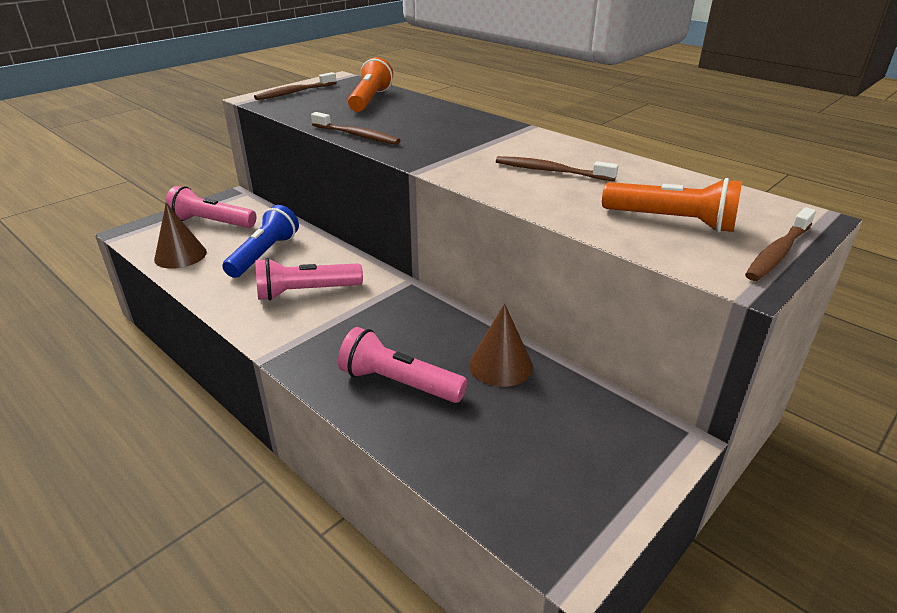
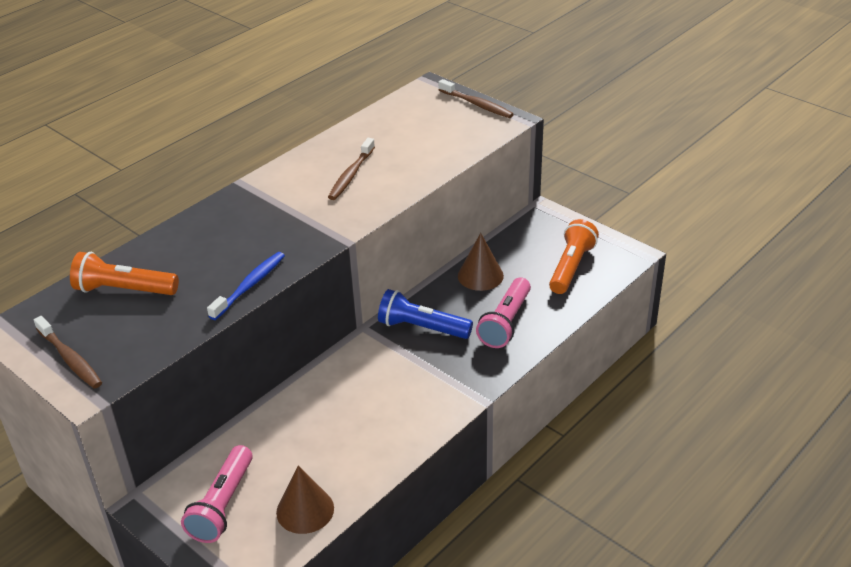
camera: 90 degrees left, 5 degrees up
blue flashlight [222,205,299,278] -> blue flashlight moved to [378,289,473,339]
pink flashlight [255,258,363,301] -> none
brown toothbrush [311,112,401,145] -> blue toothbrush [207,252,285,320]
orange flashlight [602,178,742,232] -> orange flashlight moved to [549,219,599,294]

